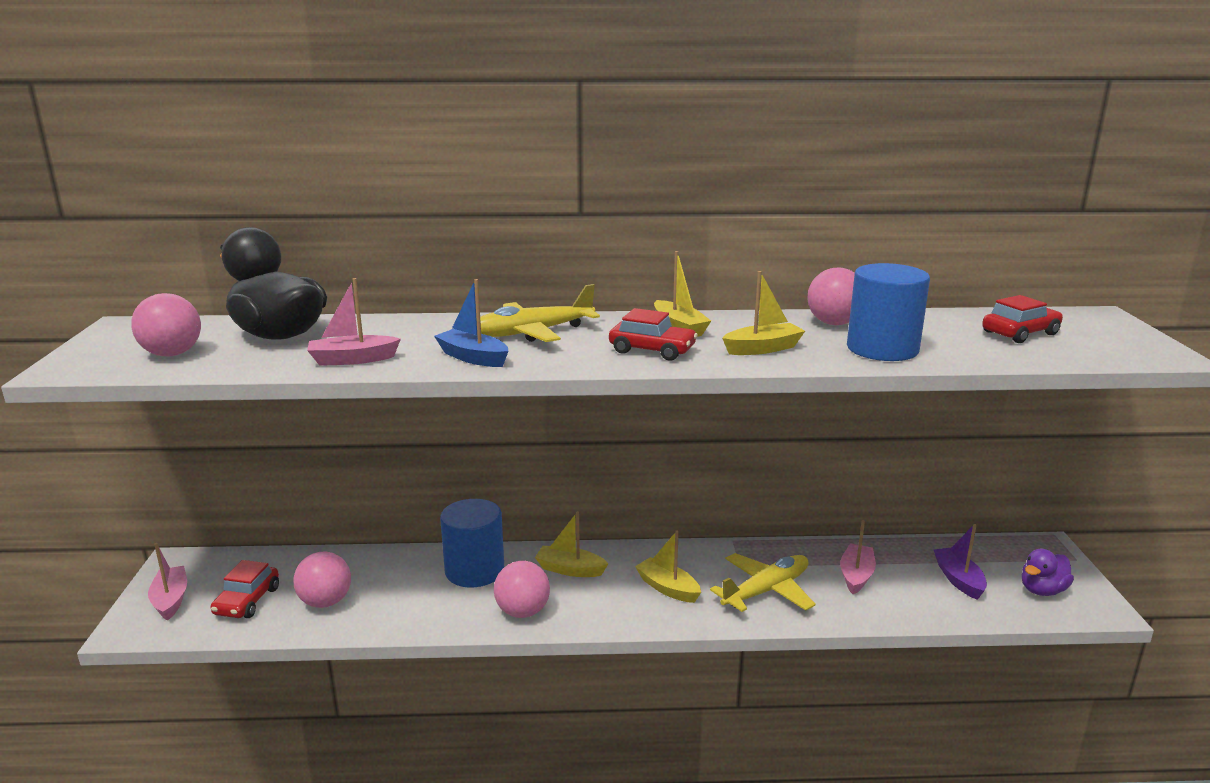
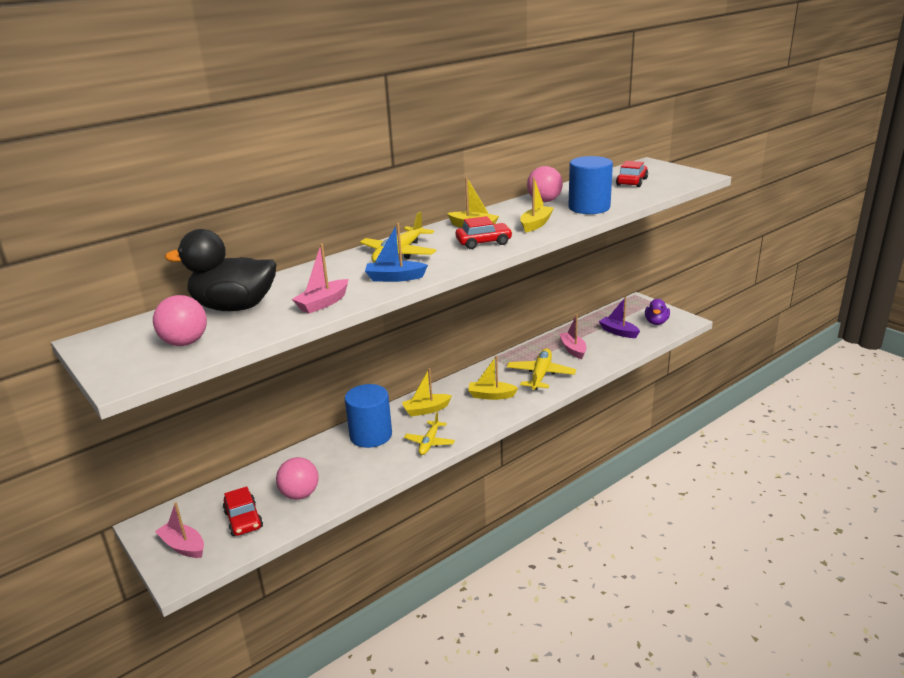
camera: 35 degrees left, 5 degrees up
pink ball [494,561,550,618] -> yellow plane [404,412,455,455]

